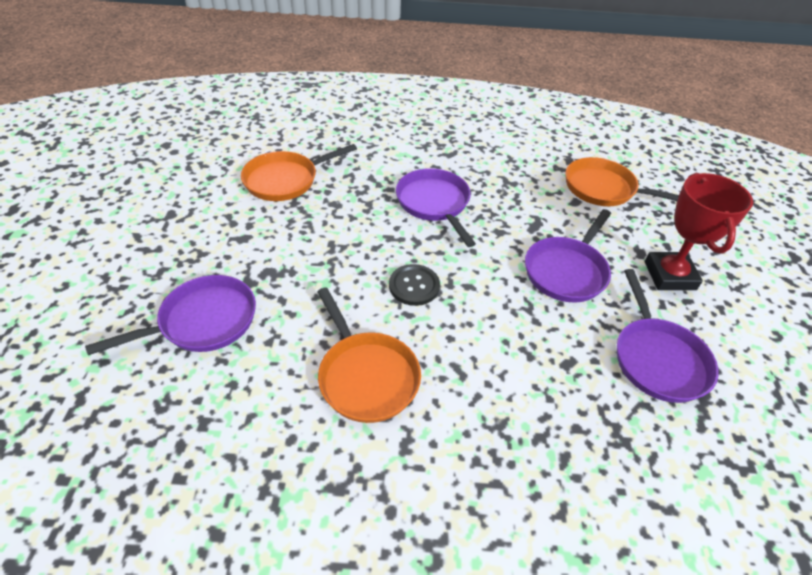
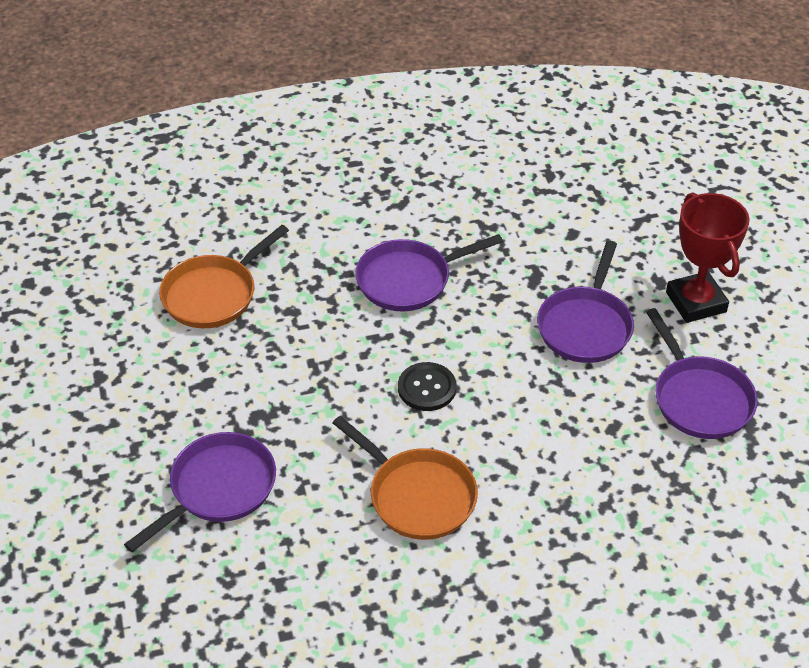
camera: 15 degrees left, 0 degrees up
purple pan [396,168,476,247] -> purple pan turned 75 degrees counterclockwise [355,234,503,311]
orange pan [566,157,679,206] -> none

